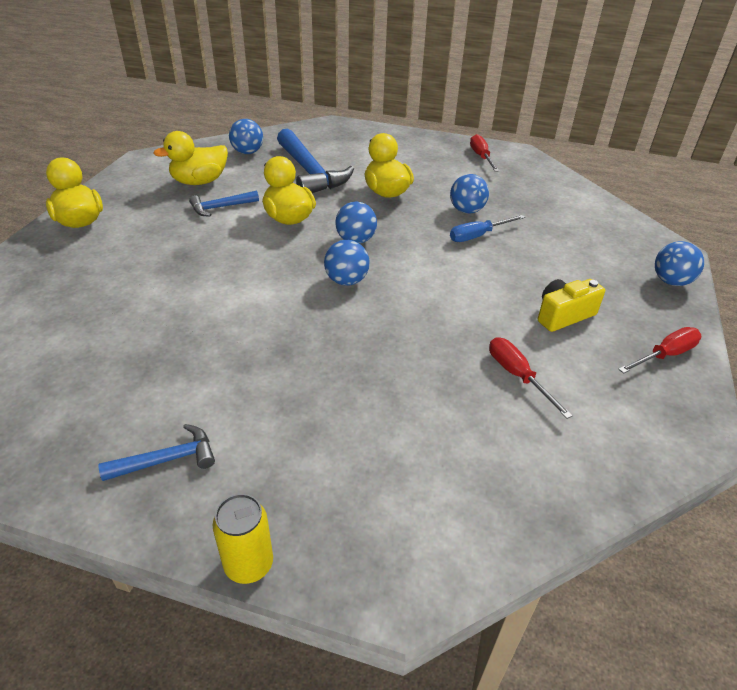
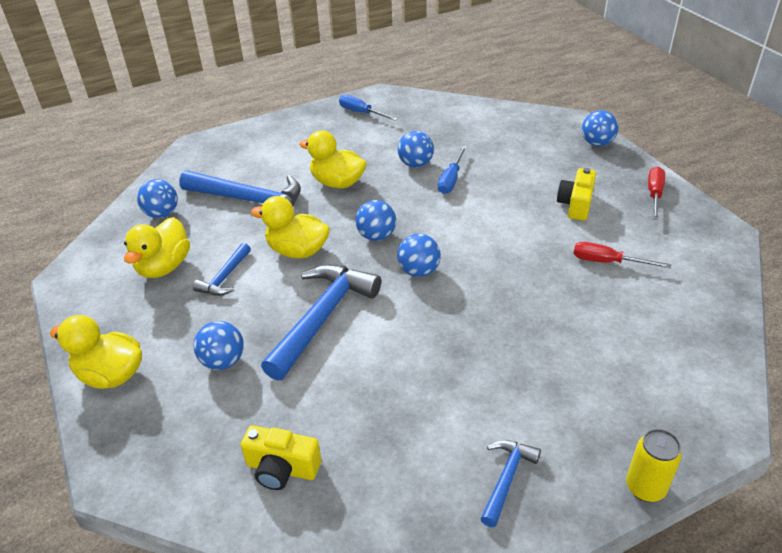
camera: 40 degrees left, 0 degrees up
red screwdriver [470,134,499,172] -> blue screwdriver [339,95,398,121]
none -> blue ball [194,321,244,370]
none -> yellow camera [241,425,321,490]
none -> blue hammer [261,264,381,381]

